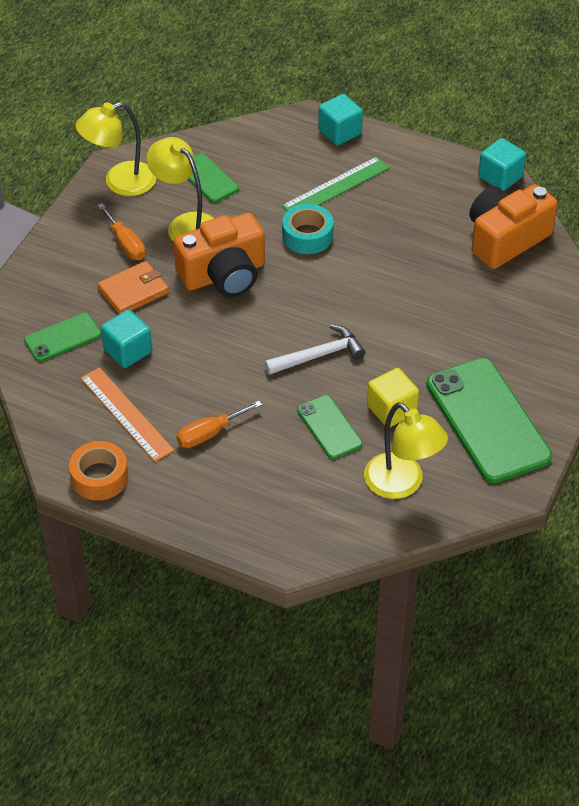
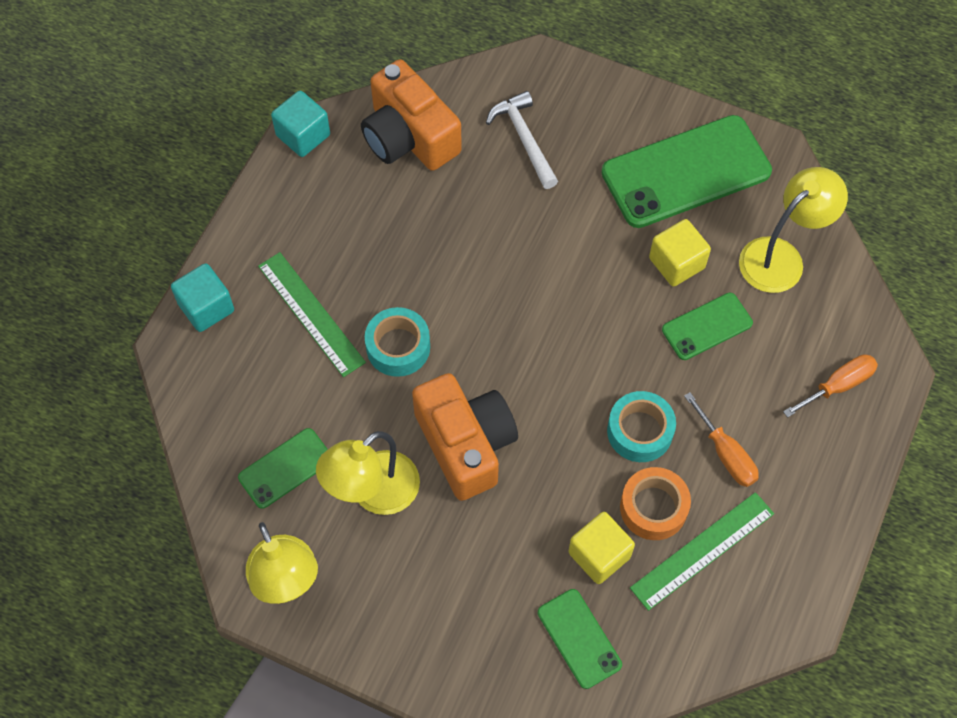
camera: 90 degrees left, 15 degrees up
orange tape [69,441,128,501] -> orange tape moved to [620,467,691,540]
orange ruler [80,367,174,462] -> green ruler [630,492,774,611]
orange screwdriver [97,203,145,260] -> orange screwdriver moved to [783,354,878,418]
orange wallet [98,261,169,314] -> none
turquoise cube [101,309,152,368] -> yellow cube [568,512,635,584]
white hammer [264,324,365,375] -> white hammer moved to [486,91,558,189]
none -> turquoise tape [607,391,676,462]

